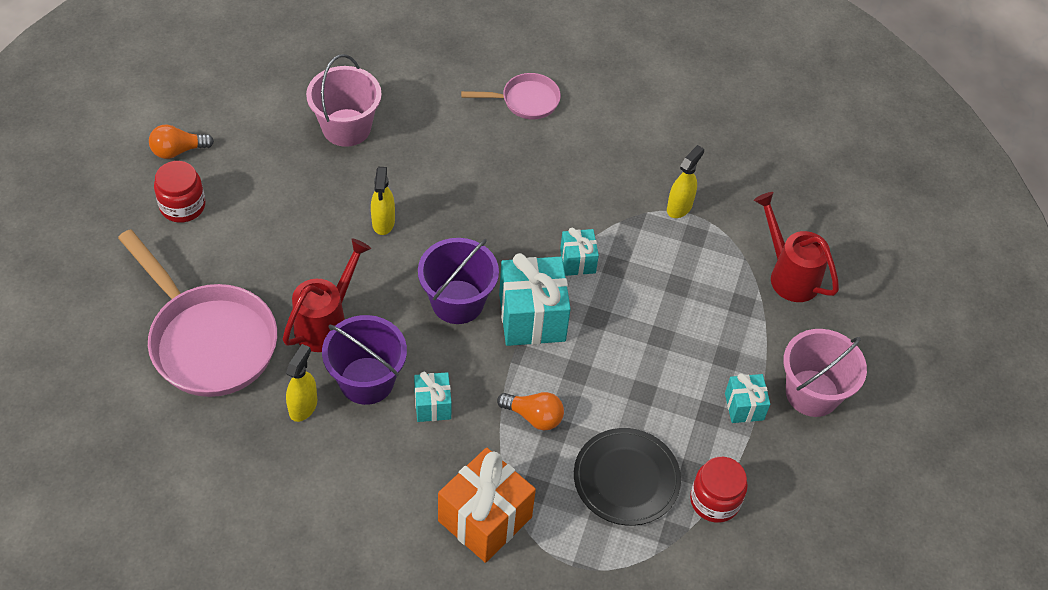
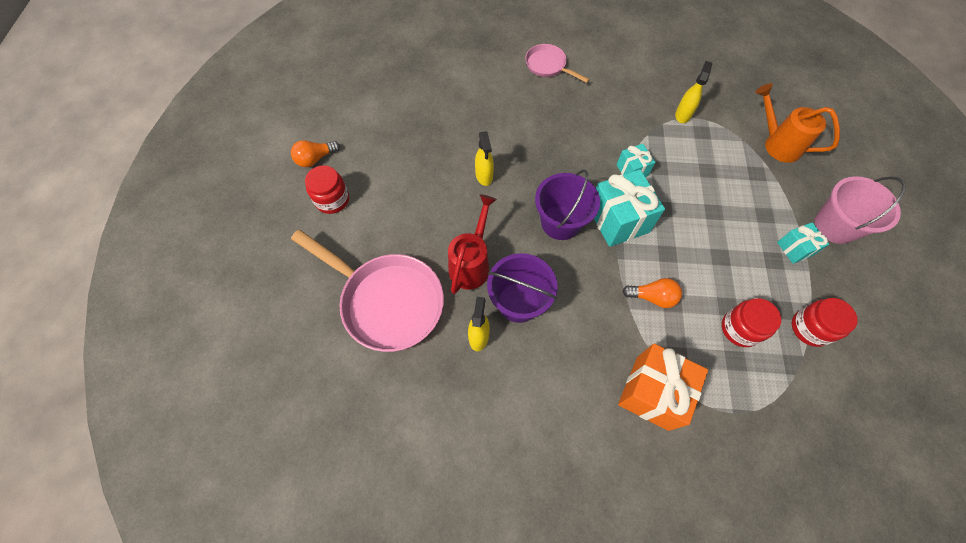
camera: 10 degrees left, 10 degrees up
pink bucket [306,54,382,147] -> none
turquoise gift [414,372,452,422] -> none
pink pan [461,73,561,119] -> pink pan turned 120 degrees counterclockwise [525,44,590,83]
black plate [574,428,681,526] -> red jar [722,298,781,347]
red watering can [754,192,839,302] -> orange watering can [755,83,840,163]

